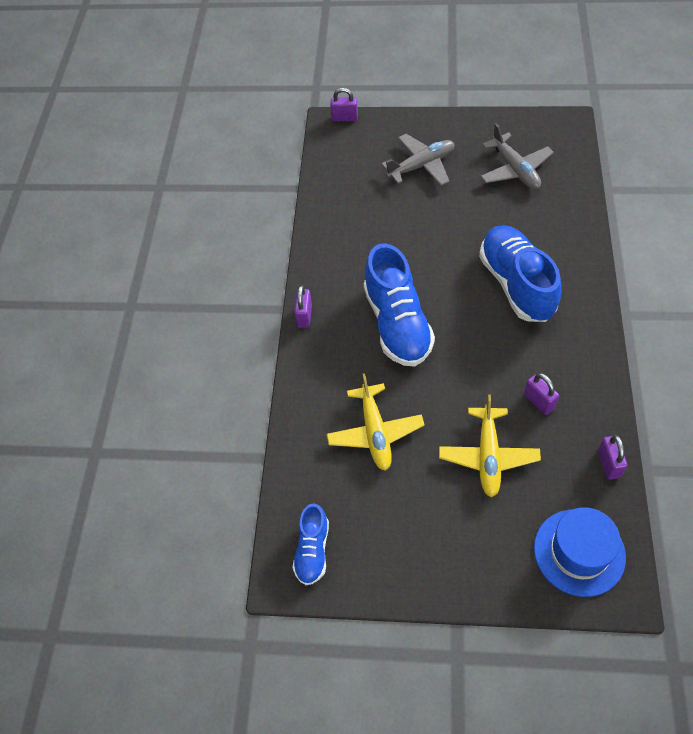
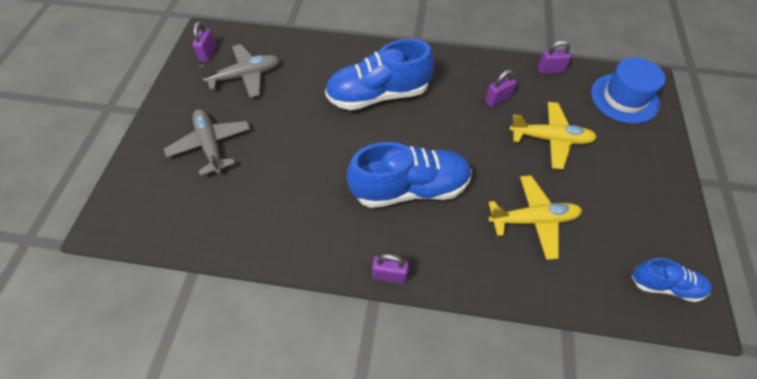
camera: 90 degrees left, 0 degrees up
purple padlock [330,88,358,121] -> purple padlock moved to [192,22,216,62]

